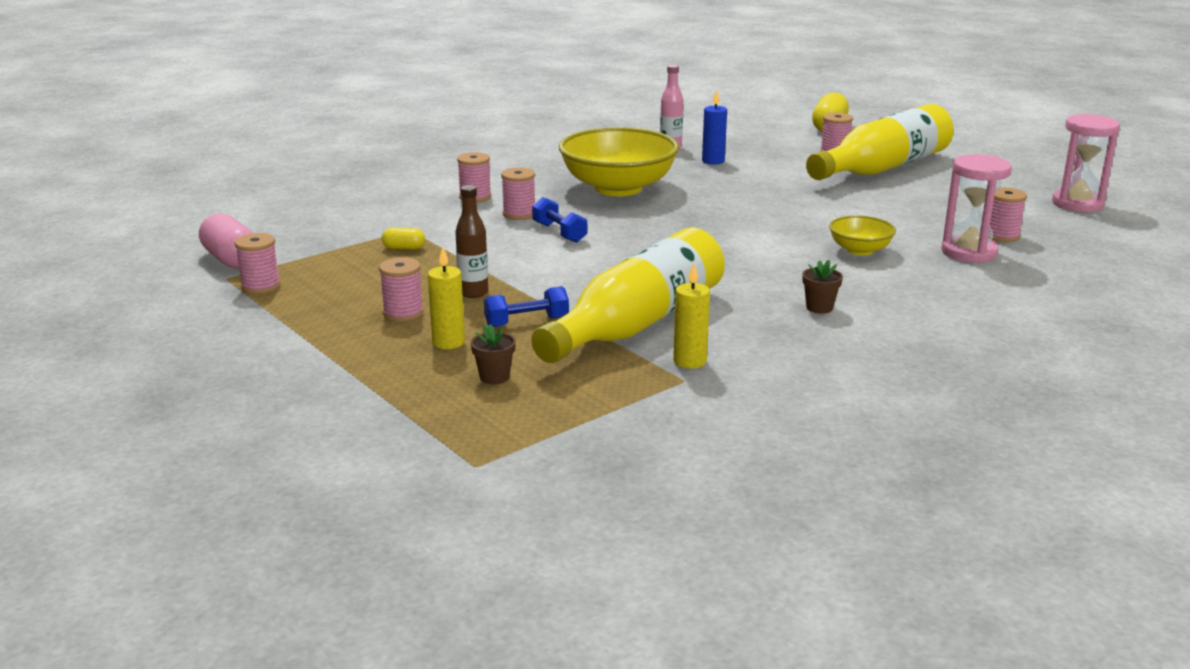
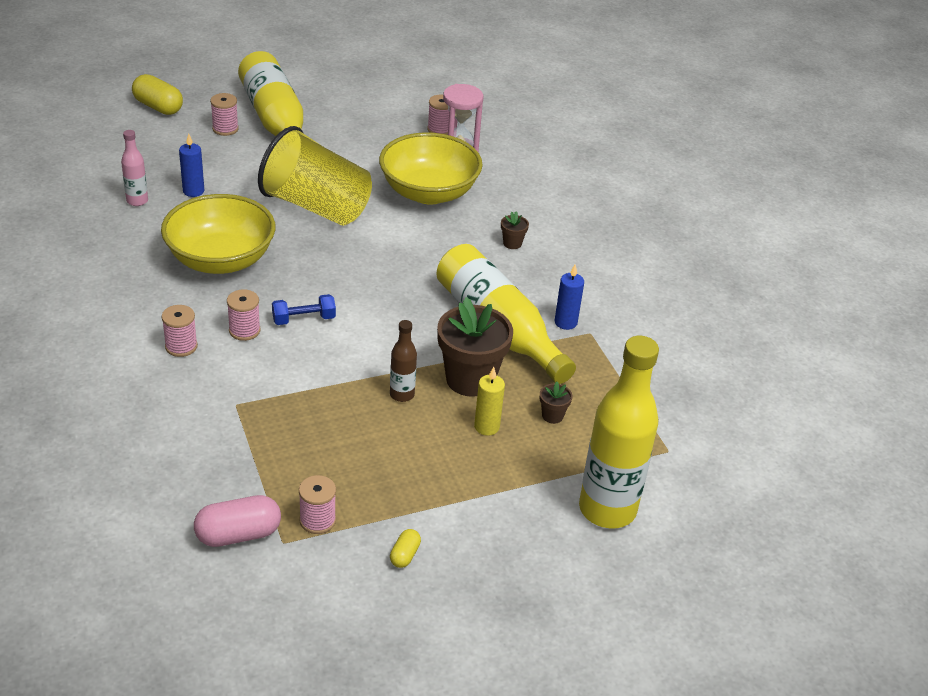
camera: 75 degrees left, 15 degrees up
pink spool [379,257,424,322] -> none
yellow capsule [382,228,425,249] -> yellow capsule moved to [390,529,421,568]
blue dumbbell [484,286,569,327] -> brown flower pot [437,297,513,397]
yellow candle [673,263,710,369] -> blue candle [555,265,584,330]
yellow bowl [829,216,896,256] -> yellow bowl [379,132,483,205], size x2.07
pink hourglass [1052,114,1120,212] -> none
none -> yellow cup [258,126,372,226]
none -> yellow bottle [579,336,659,528]

